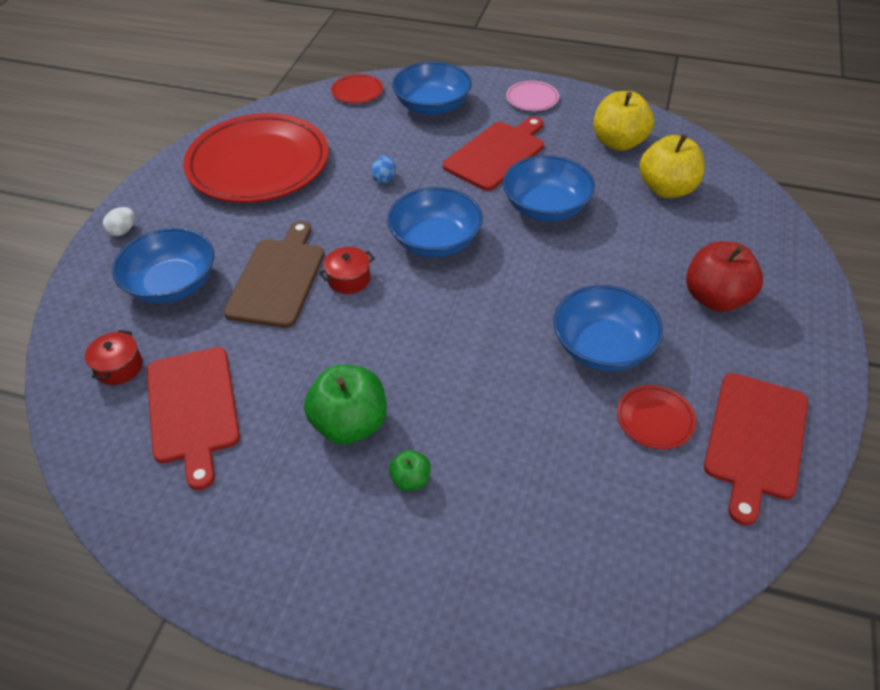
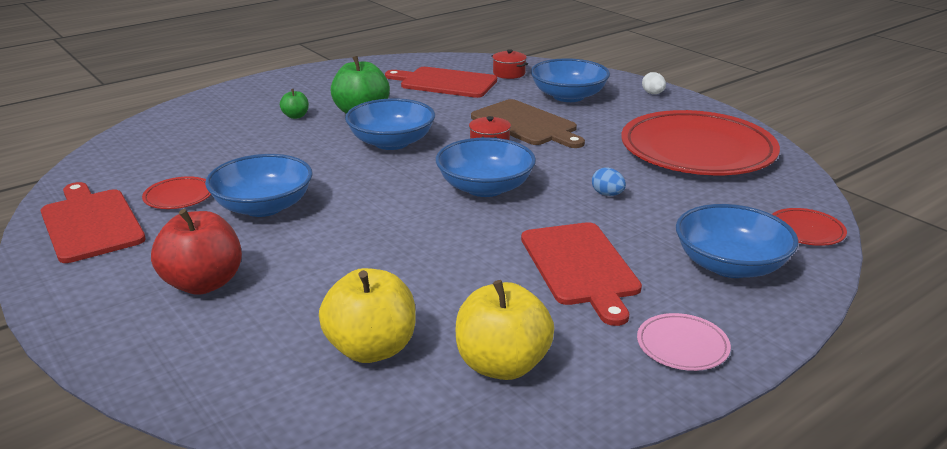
camera: 125 degrees right, 20 degrees down
blue bowl [503,155,595,221] -> blue bowl moved to [345,98,435,150]

